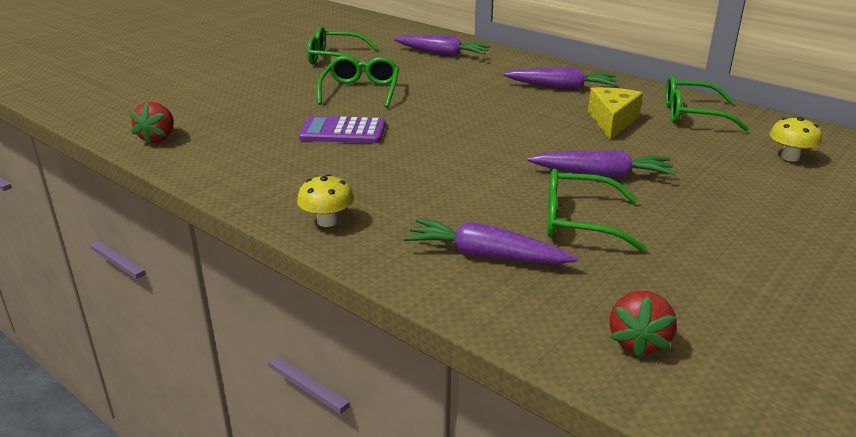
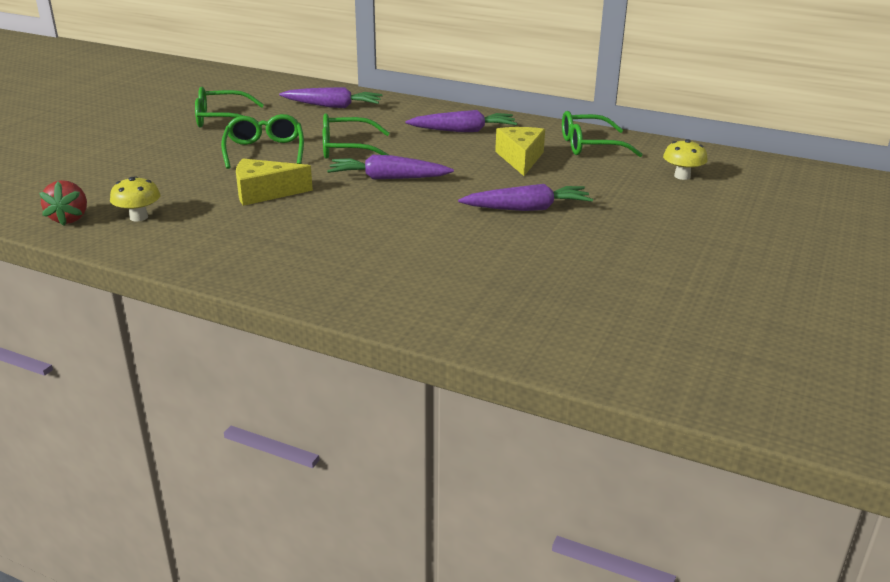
camera: 15 degrees left, 0 degrees up
yellow mushroom [297,174,354,227] -> yellow mushroom moved to [110,176,160,221]
purple calculator [298,116,386,143] -> yellow cheese [236,159,313,206]
purple carrot [403,219,578,264] -> purple carrot moved to [327,155,454,179]
green glasses [547,169,646,252] -> green glasses moved to [323,114,390,159]
red strawberry [610,291,677,358] -> none

